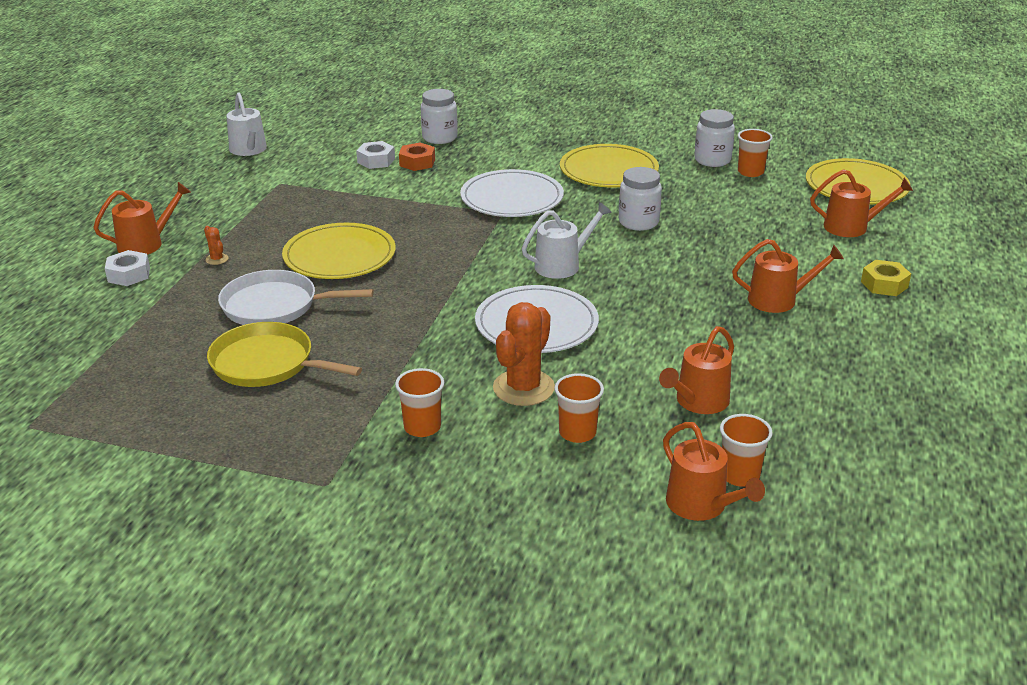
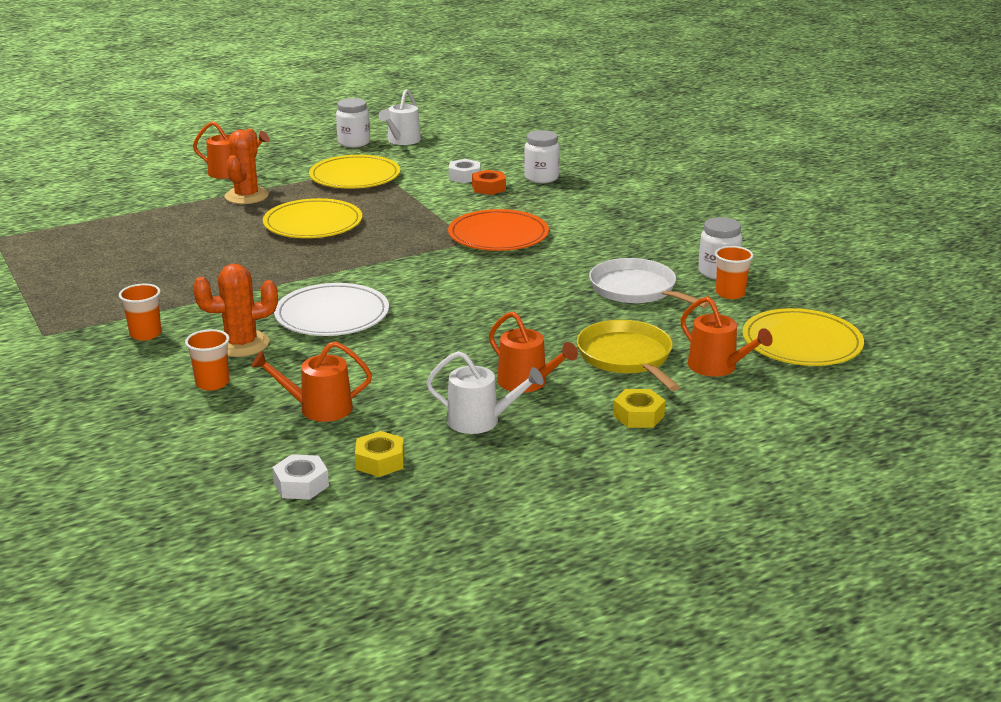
camera: 45 degrees right, 5 degrees down
white nut [105,250,150,286] -> white nut moved to [272,454,329,500]
orange cactus [204,226,228,265] -> orange cactus [225,129,269,204], size x2.31
yellow pan [207,322,362,387] -> yellow pan moved to [577,320,680,391]
white pan [218,270,374,325] -> white pan moved to [589,258,710,308]
white plate [460,169,564,217] -> orange plate [448,209,549,251]
white watering can [522,202,612,279] -> white watering can moved to [426,351,544,434]
yellow plate [560,144,659,187] -> yellow plate moved to [309,155,400,188]
white jar [619,167,662,231] -> white jar moved to [336,98,370,148]
orange watering can [663,422,765,521] -> none
orange cup [720,414,773,487] -> none
none -> yellow nut [355,431,404,477]

